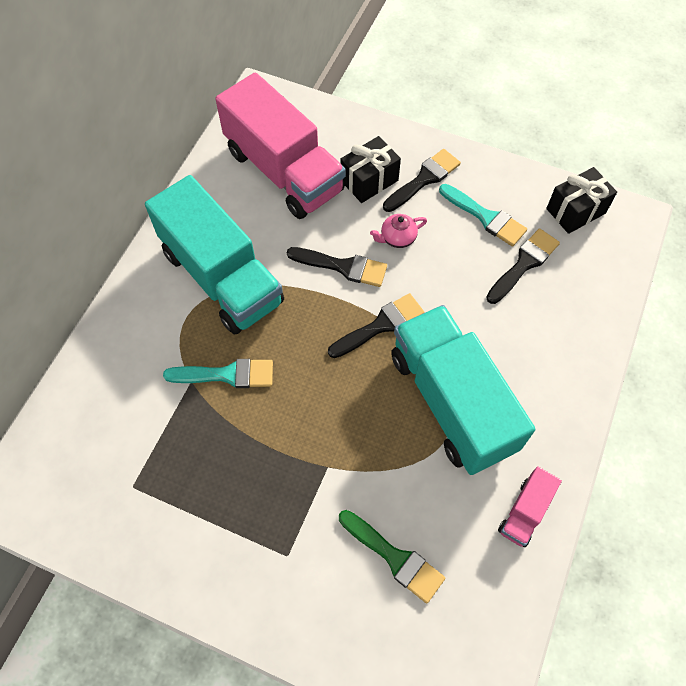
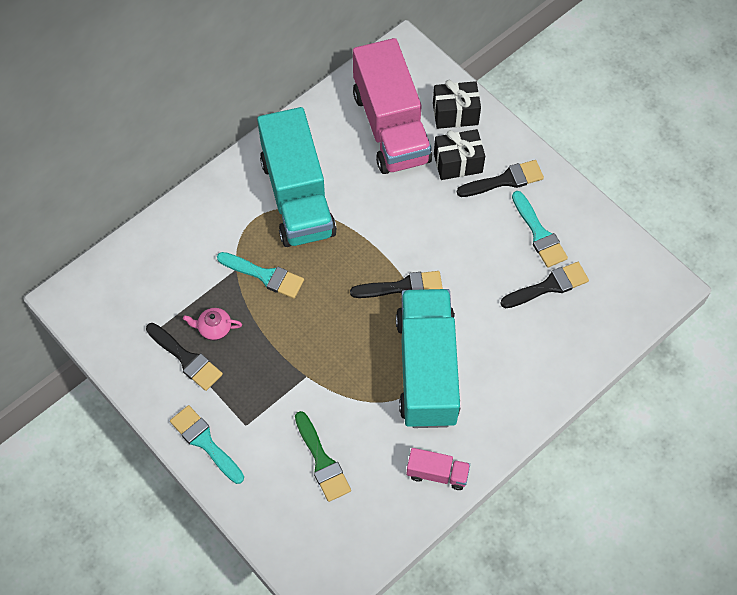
camera: 25 degrees right, 0 degrees up
black brush [286,247,387,287] -> black brush moved to [146,323,223,391]
pink teapot [370,214,427,248] -> pink teapot moved to [183,308,242,341]
pink truck [498,466,562,547] -> pink truck turned 135 degrees counterclockwise [406,448,470,490]
black gift [546,167,617,234] -> black gift moved to [433,80,481,129]
none -> turquoise brush [170,405,244,484]

